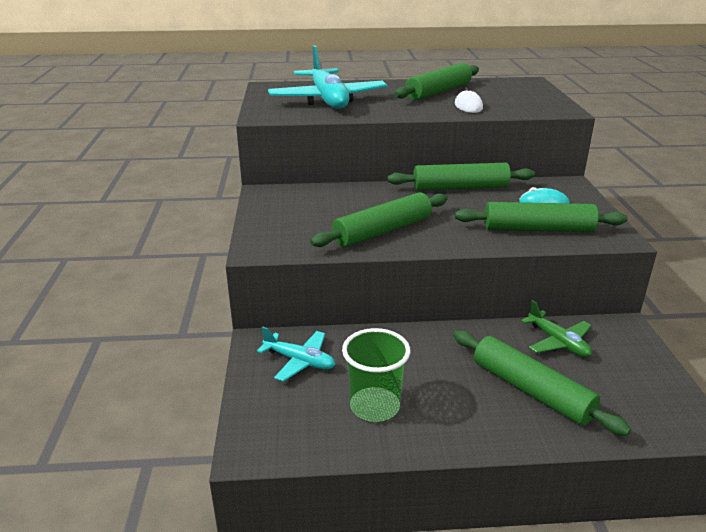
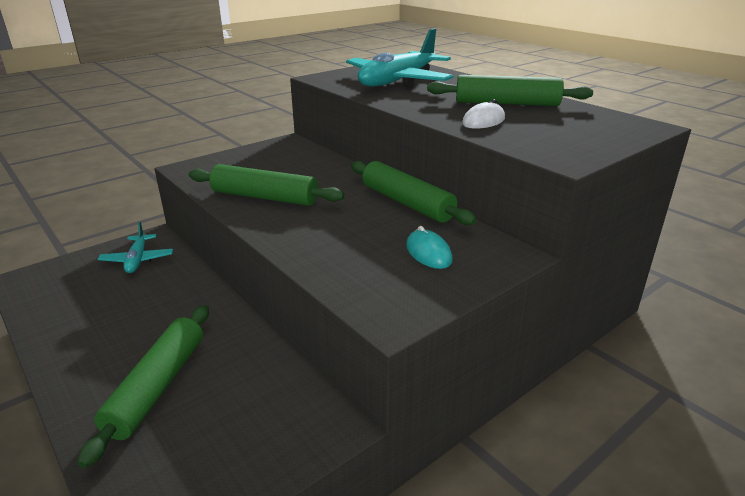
camera: 55 degrees right, 0 degrees up
green cup [342,328,410,422] -> none
green rolling pin [455,202,628,232] -> none
green plane [521,300,592,357] -> none

